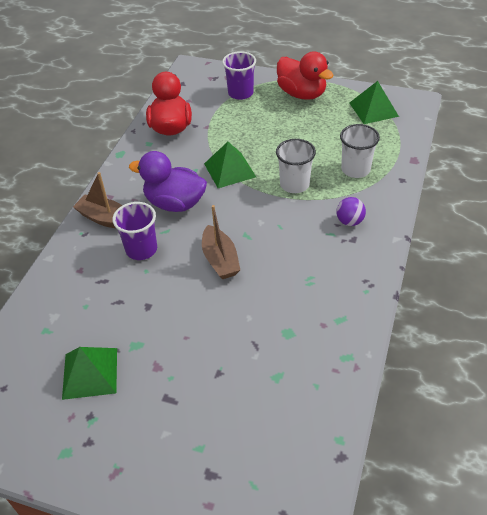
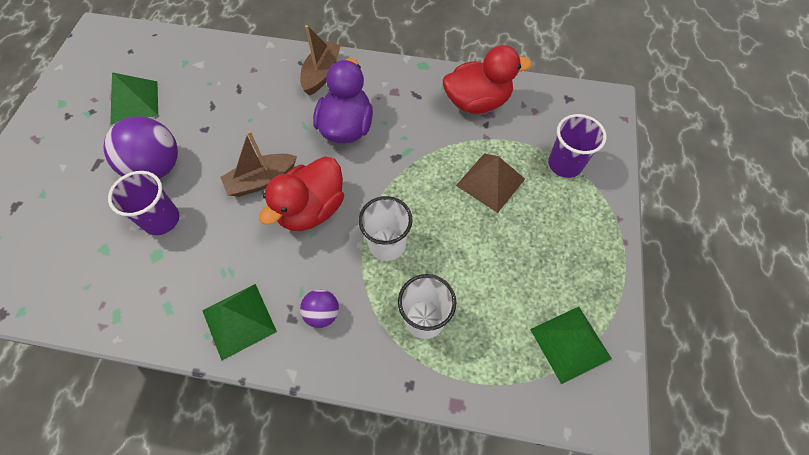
camera: 80 degrees right, 15 degrees up
purple cup [112,202,157,260] -> purple cup moved to [108,171,180,235]
green pyramid [204,142,256,188] -> green pyramid moved to [202,284,277,360]
red duck [277,51,334,100] -> red duck moved to [259,157,344,231]
none -> purple ball [103,116,178,179]
none -> brown pyramid [456,153,525,213]

